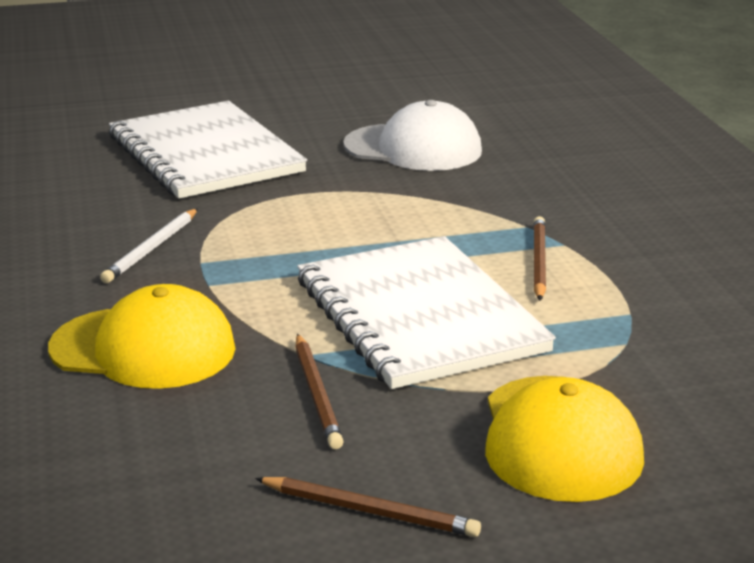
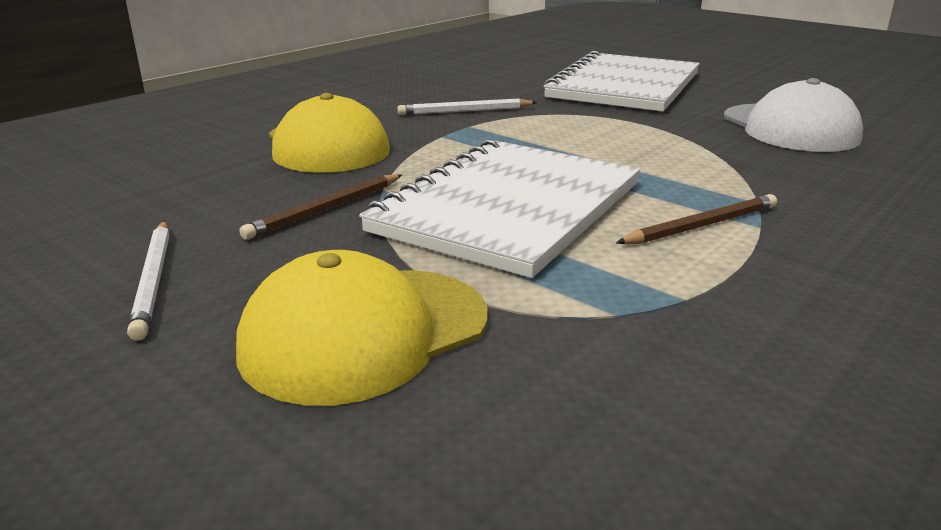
camera: 55 degrees right, 0 degrees up
brown pencil [255,477,481,537] -> white pencil [127,221,169,341]

